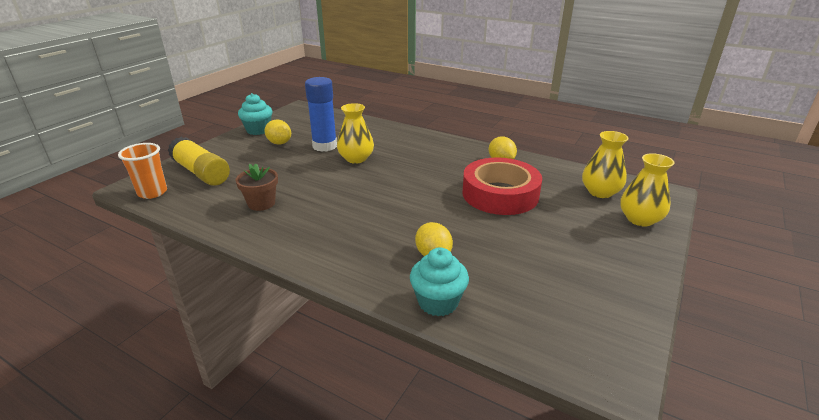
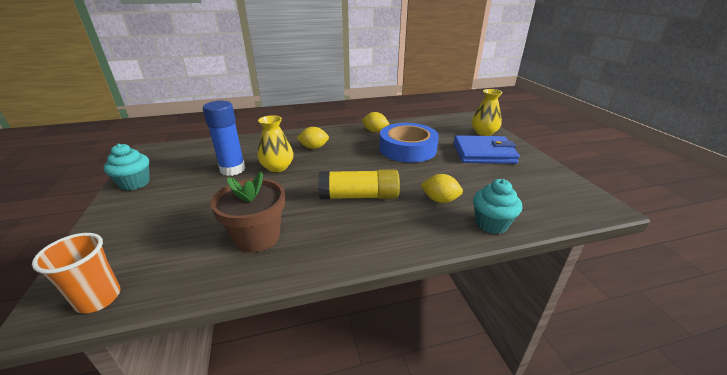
camera: 45 degrees left, 0 degrees up
yellow glue stick [168,137,230,186] -> yellow glue stick moved to [318,169,400,200]
brown flower pot [235,163,278,211] -> brown flower pot [211,171,285,253], size x1.51
yellow lemon [264,119,291,145] -> yellow lemon moved to [297,127,329,149]
red tape [462,157,542,215] -> blue tape [379,123,439,163]
yellow vase [582,131,629,198] -> none
none -> blue wallet [453,135,520,164]

